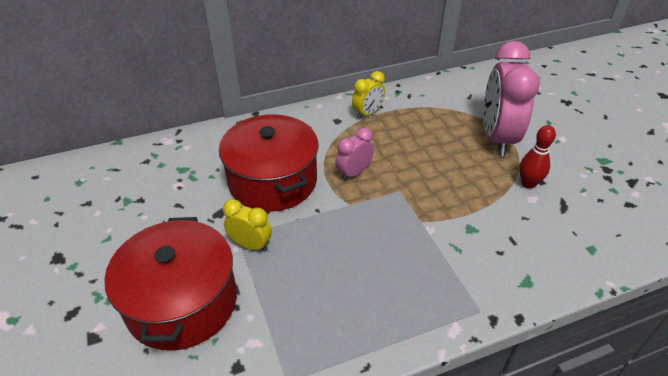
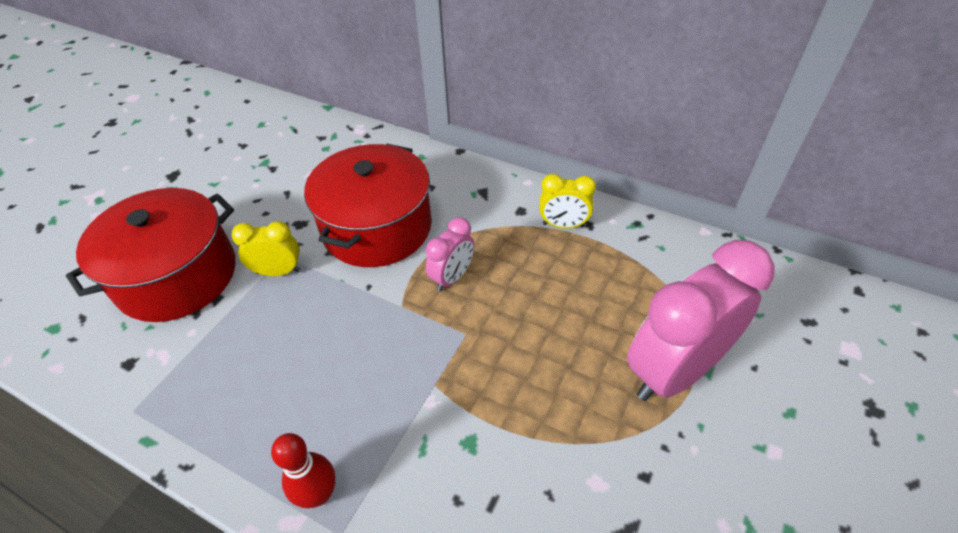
camera: 50 degrees right, 5 degrees up
yellow clock [223,199,272,252] -> yellow clock turned 75 degrees counterclockwise [231,221,300,276]
pink clock [335,128,374,181] -> pink clock turned 120 degrees clockwise [426,217,474,291]
red bowling pin [519,125,556,189] -> red bowling pin moved to [271,433,336,508]

